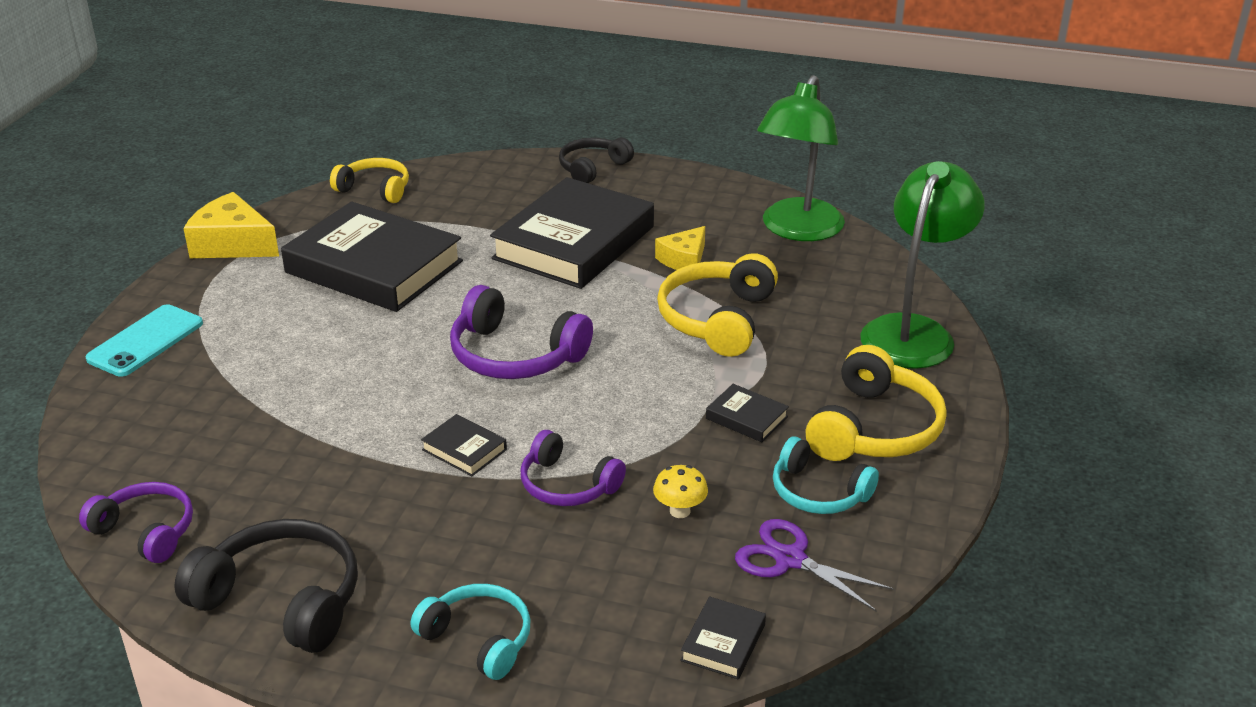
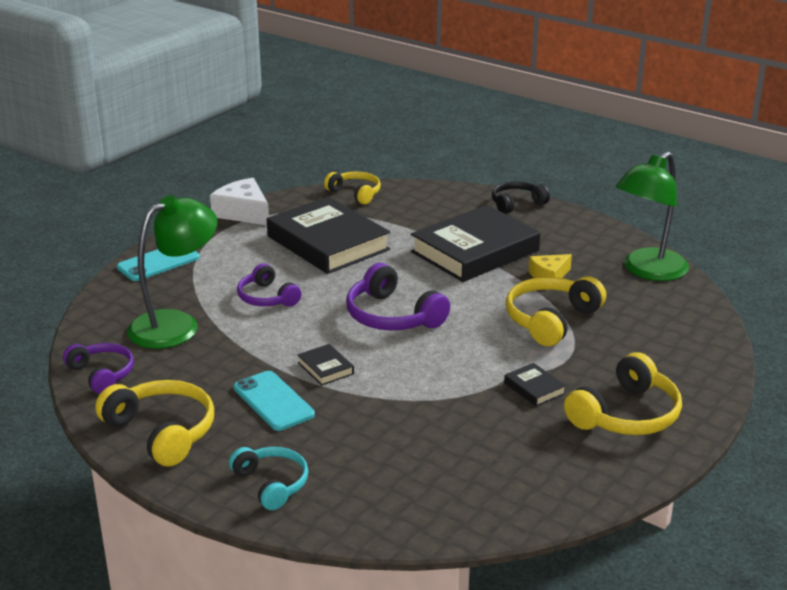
camera: 20 degrees right, 5 degrees down
black headphones [174,519,358,653] -> yellow headphones [95,380,214,467]
yellow cheese [183,192,279,258] -> white cheese [210,178,269,225]
purple headphones [521,430,626,506] -> purple headphones moved to [237,263,302,307]
yellow mushroom [653,465,708,518] -> none
black book [680,596,766,679] -> none
purple scissors [735,519,894,612] -> none
turquoise headphones [773,436,879,514] -> none
green lamp [860,161,985,369] -> green lamp moved to [127,195,218,349]
none -> turquoise phone [234,371,315,431]

